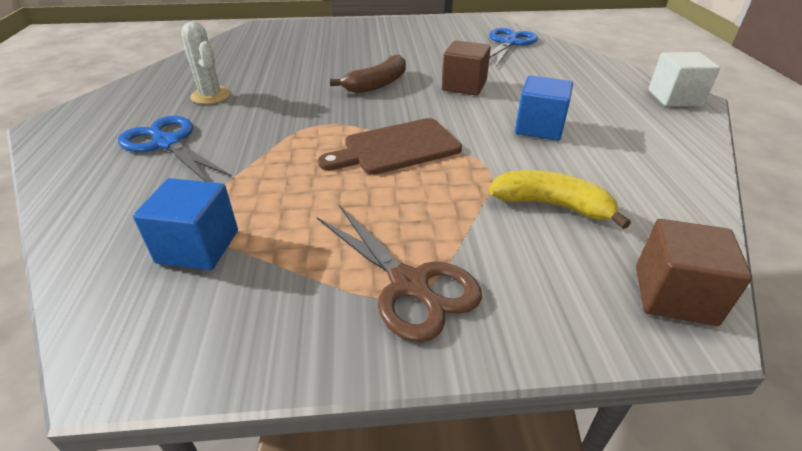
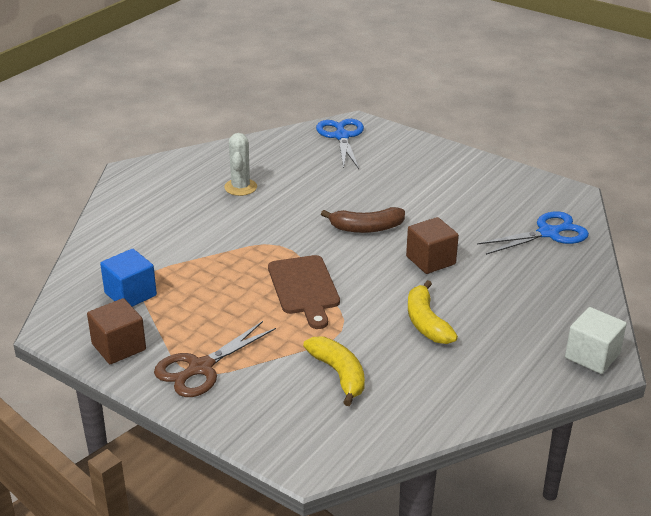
camera: 40 degrees right, 5 degrees down
blue scissors [118,116,232,182] -> blue scissors moved to [316,119,364,169]
brown scissors [317,205,482,342] -> brown scissors turned 45 degrees clockwise [154,321,276,397]
brown cutting board [318,118,462,175] -> brown cutting board turned 120 degrees counterclockwise [268,255,340,329]
blue cube [515,75,573,141] -> yellow banana [408,280,458,344]
brown cube [636,219,752,326] -> brown cube moved to [87,298,146,364]

